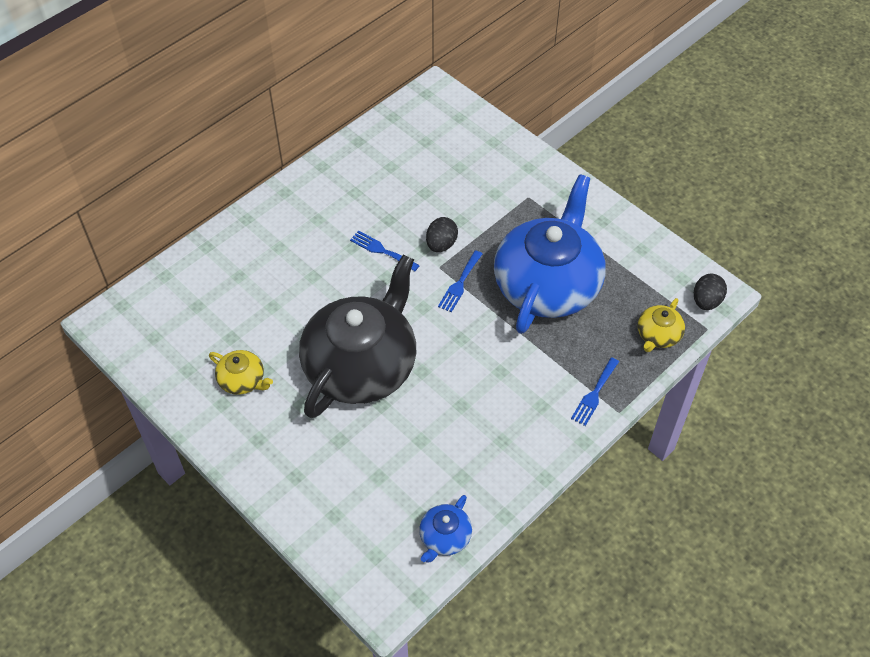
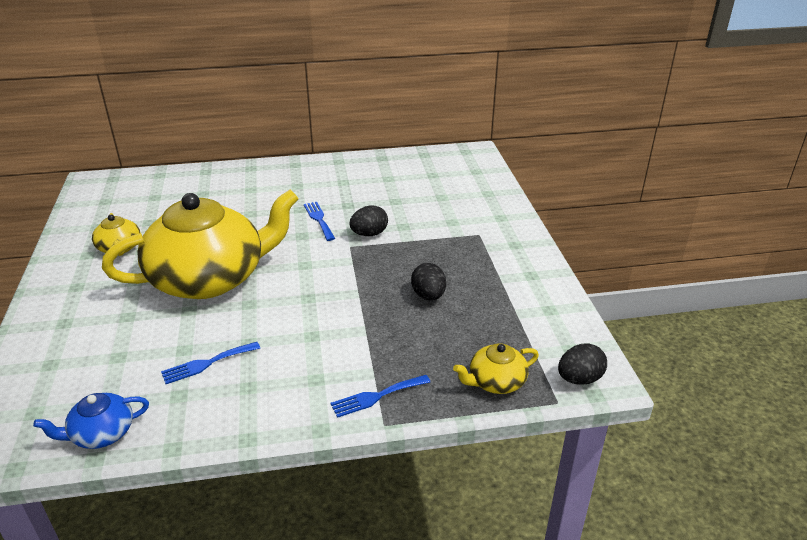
camera: 35 degrees right, 20 degrees down
black teapot [299,254,416,418] -> yellow teapot [102,189,298,299]
blue fork [438,250,482,312] -> blue fork moved to [161,342,260,384]
blue teapot [494,174,606,334] -> black egg [411,263,446,300]

